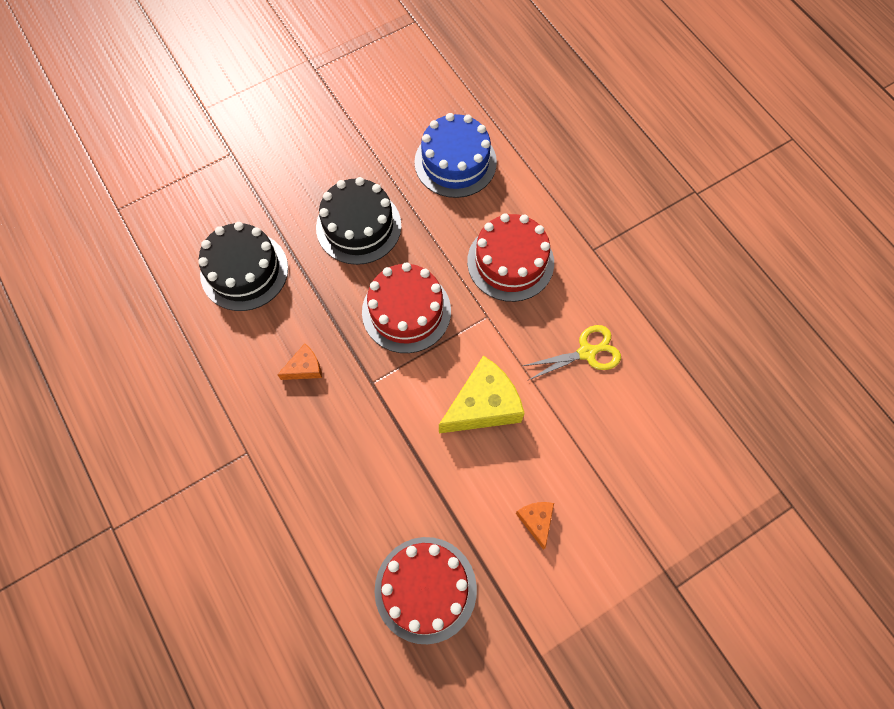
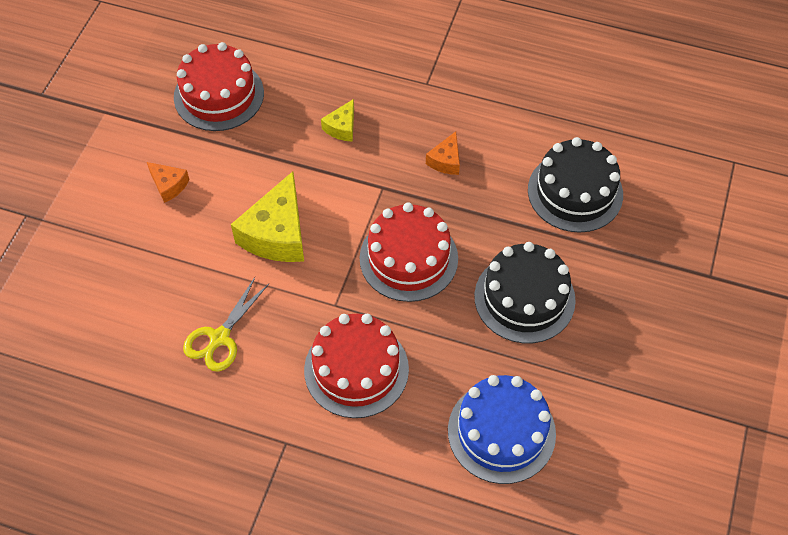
camera: 140 degrees right, 10 degrees down
none -> yellow cheese [321,99,354,142]

